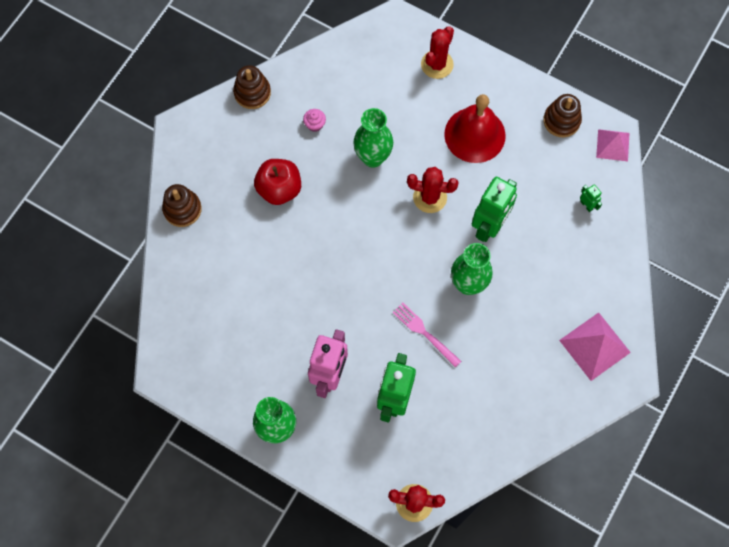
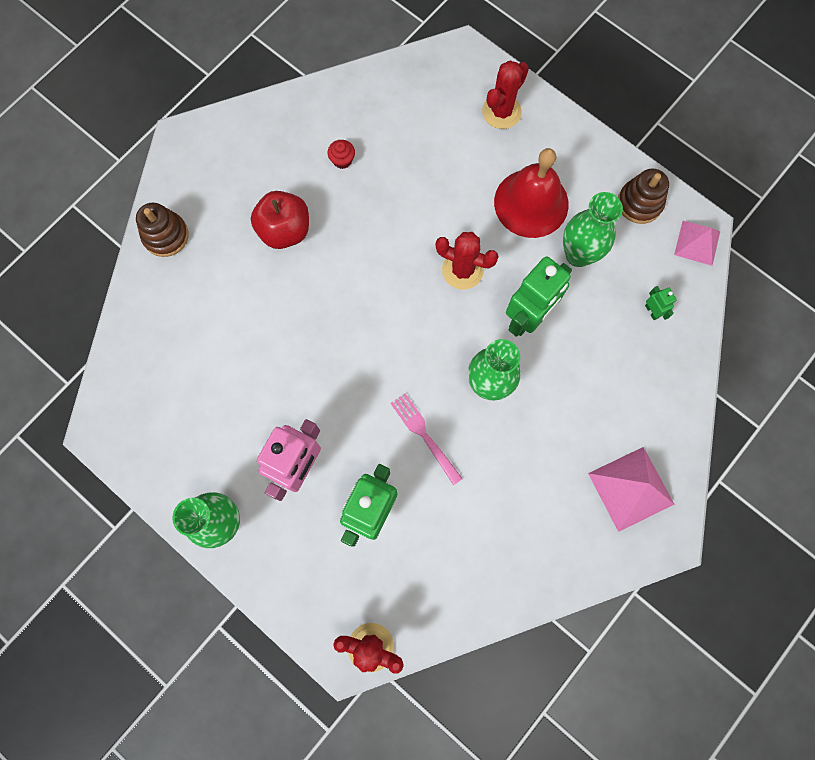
camera: 10 degrees right, 5 degrees up
brown stacking toy [233,65,271,109] -> none
pink cupcake [303,109,326,132] -> red cupcake [327,140,355,169]
green vase [353,108,393,168] -> green vase moved to [563,192,623,267]

